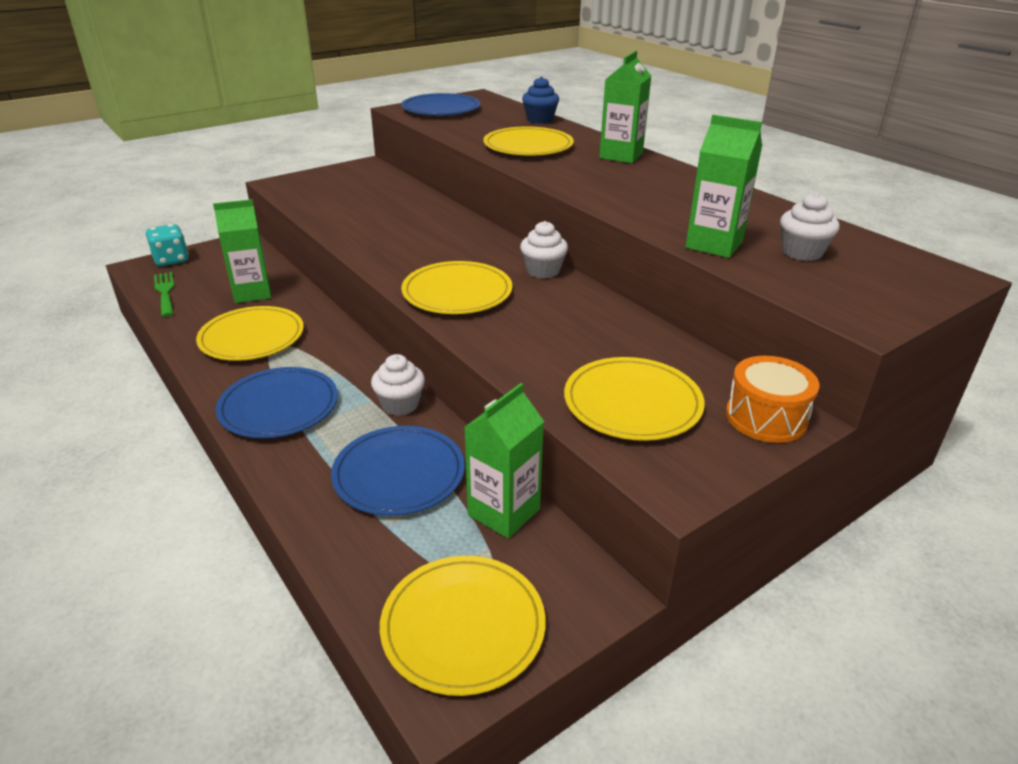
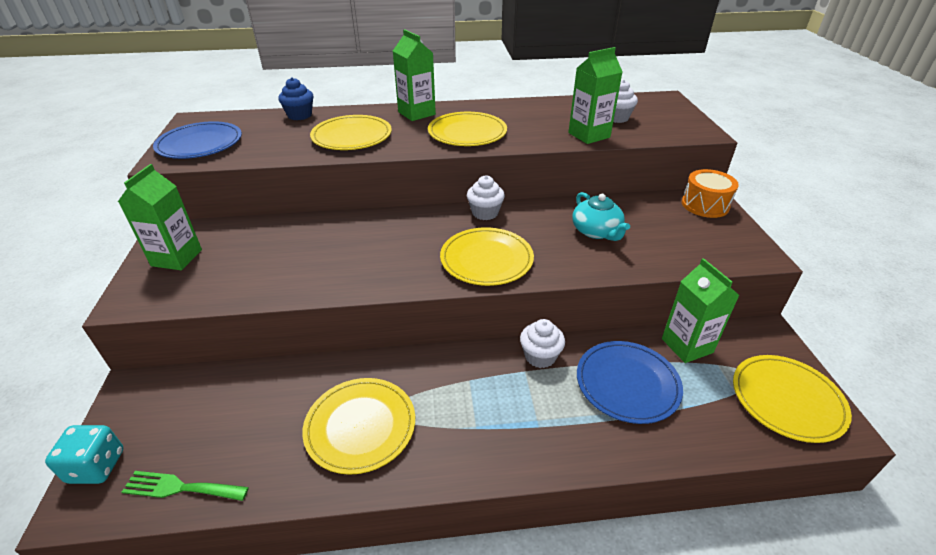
camera: 60 degrees left, 5 degrees up
green carton [213,199,271,303] -> green carton moved to [118,164,202,270]
blue plate [216,367,338,438] -> none
yellow plate [564,357,705,441] -> yellow plate moved to [428,112,507,146]
none -> turquoise teapot [572,192,630,241]

